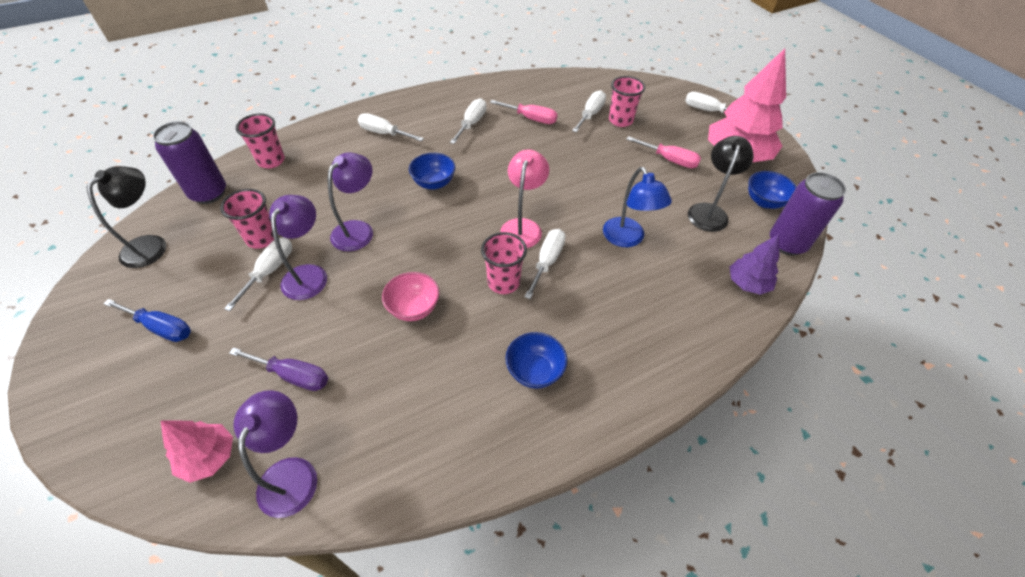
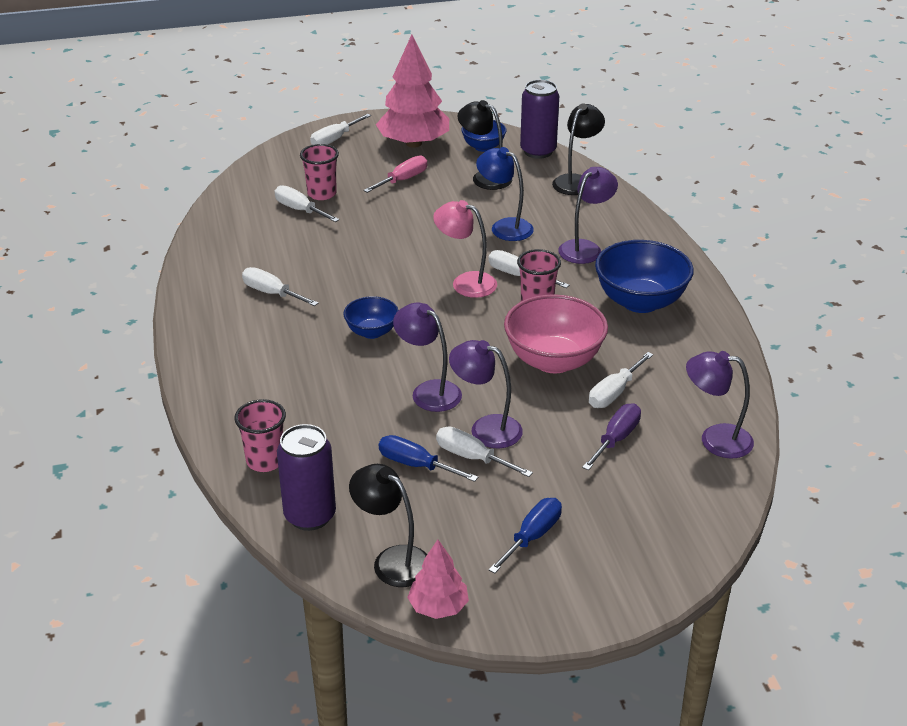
camera: 75 degrees left, 15 degrees down
pink tree [161,421,233,483] -> pink tree moved to [407,540,469,619]
pink cup [220,189,274,249] -> blue screwdriver [379,435,478,482]
white screwdriver [358,113,424,141] -> white screwdriver moved to [589,352,653,408]
pink bowl [382,272,439,321] -> pink bowl [504,294,608,373], size x1.80
pink screwdriver [490,100,558,124] -> none
blue bowl [505,332,567,389] -> blue bowl [595,240,694,313], size x1.80
blue lamp [603,167,672,247] -> blue lamp turned 135 degrees counterclockwise [476,147,534,241]
purple tree [730,234,780,295] -> black lamp [552,103,605,195]
none -> purple lamp [558,167,618,264]

